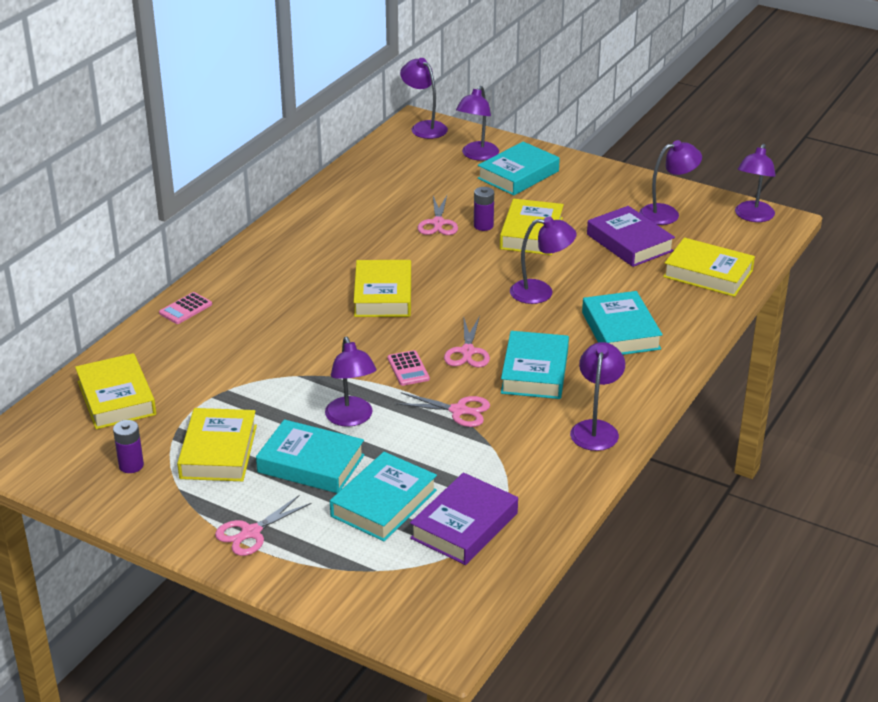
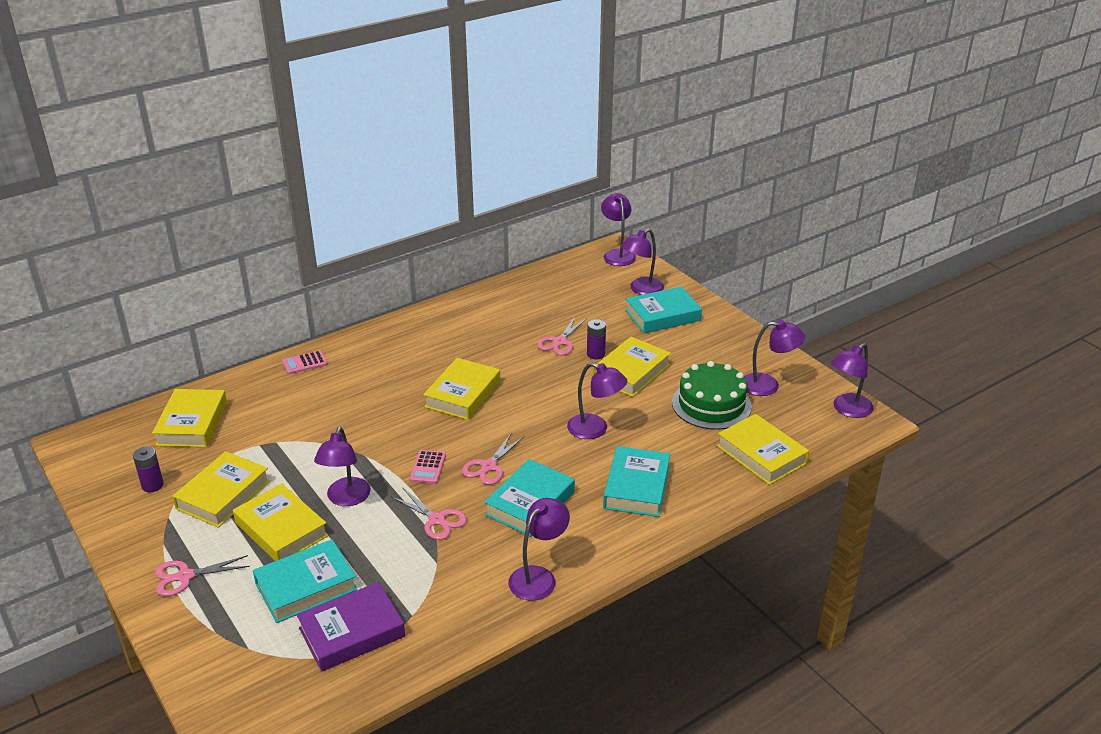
camera: 25 degrees right, 0 degrees up
turquoise book [256,419,365,493] -> yellow book [233,483,328,561]
purple book [587,206,675,267] -> green cake [672,361,752,430]

